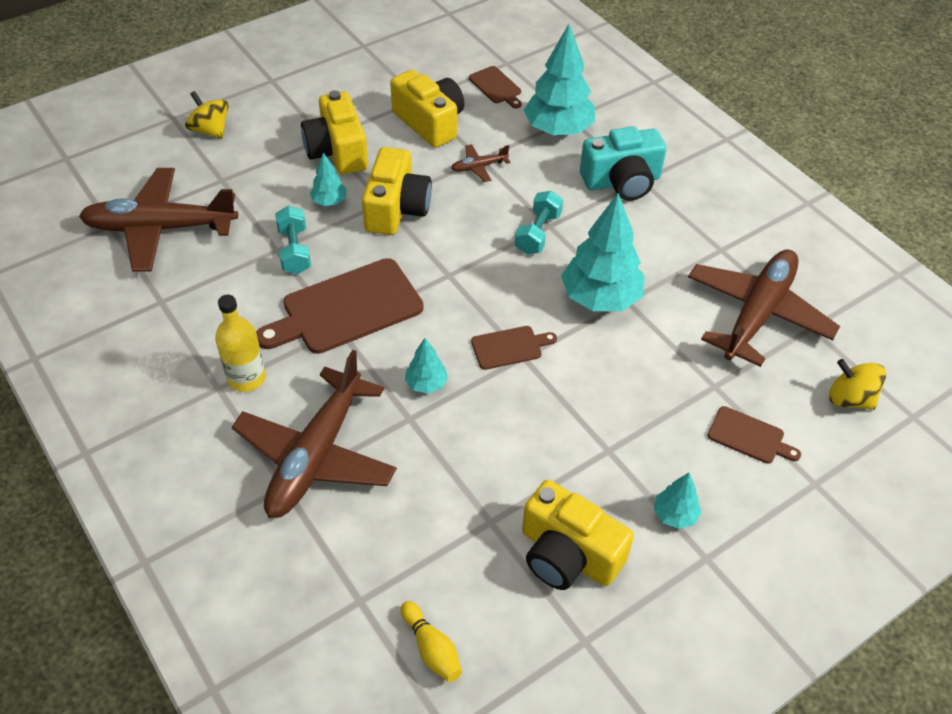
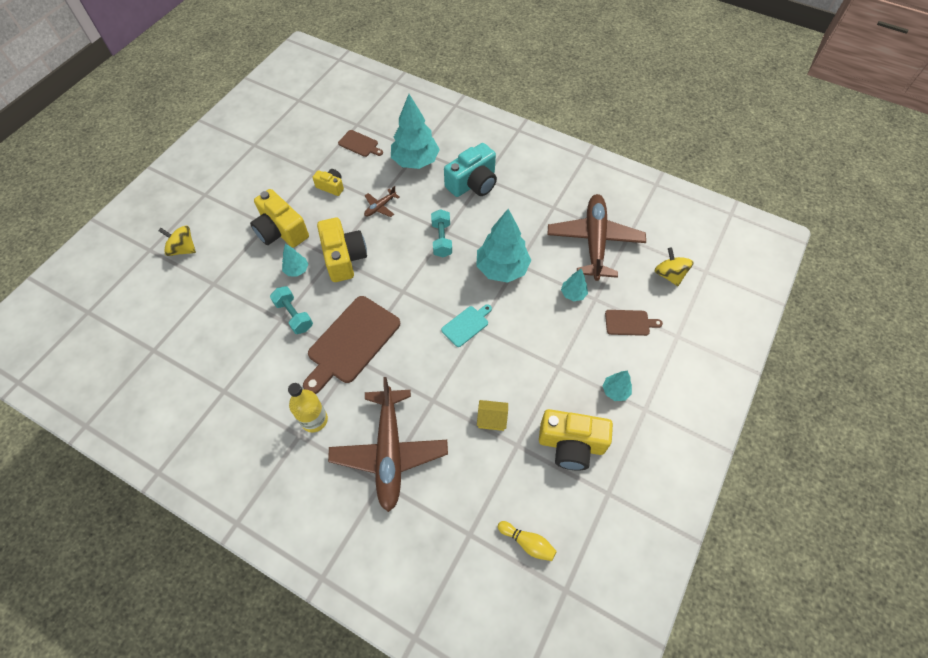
camera: 25 degrees left, 10 degrees up
brown plane [79,168,238,272] -> none
yellow camera [390,70,465,148] -> yellow camera [313,169,344,196], size x0.54
turquoise tree [405,338,448,394] -> turquoise tree moved to [561,269,588,301]
brown cutting board [471,326,557,370] -> turquoise cutting board [441,304,492,347]
yellow spinning top [829,359,886,410] -> yellow spinning top turned 60 degrees clockwise [655,247,694,286]
none -> yellow house [477,400,508,431]

